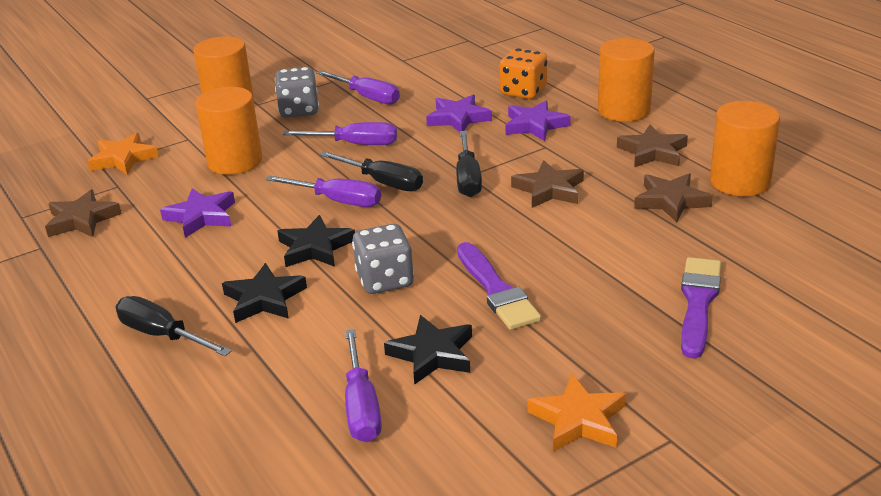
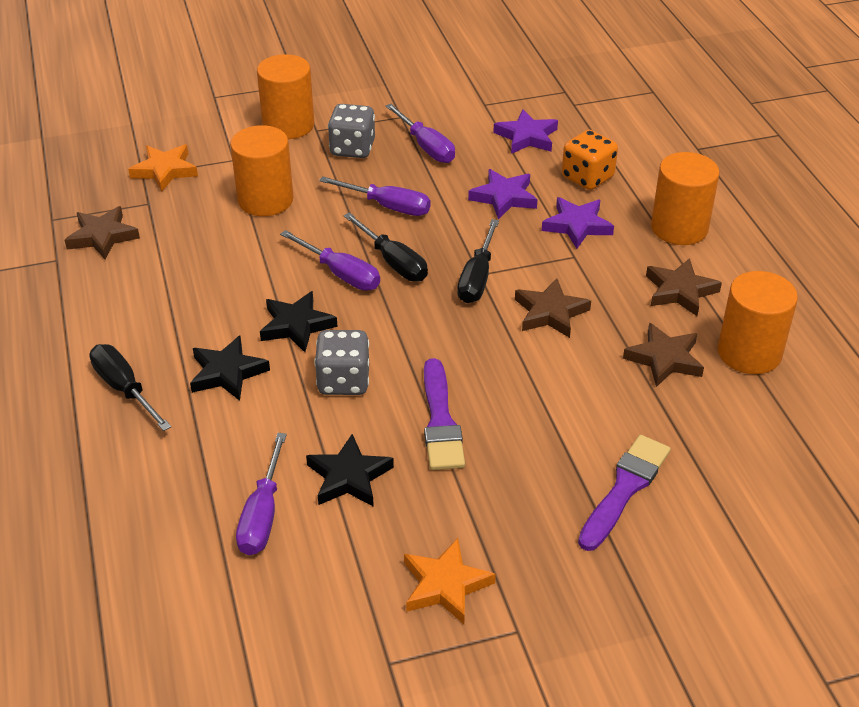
camera: 15 degrees right, 10 degrees up
purple star [160,189,235,238] -> purple star moved to [493,109,558,154]

